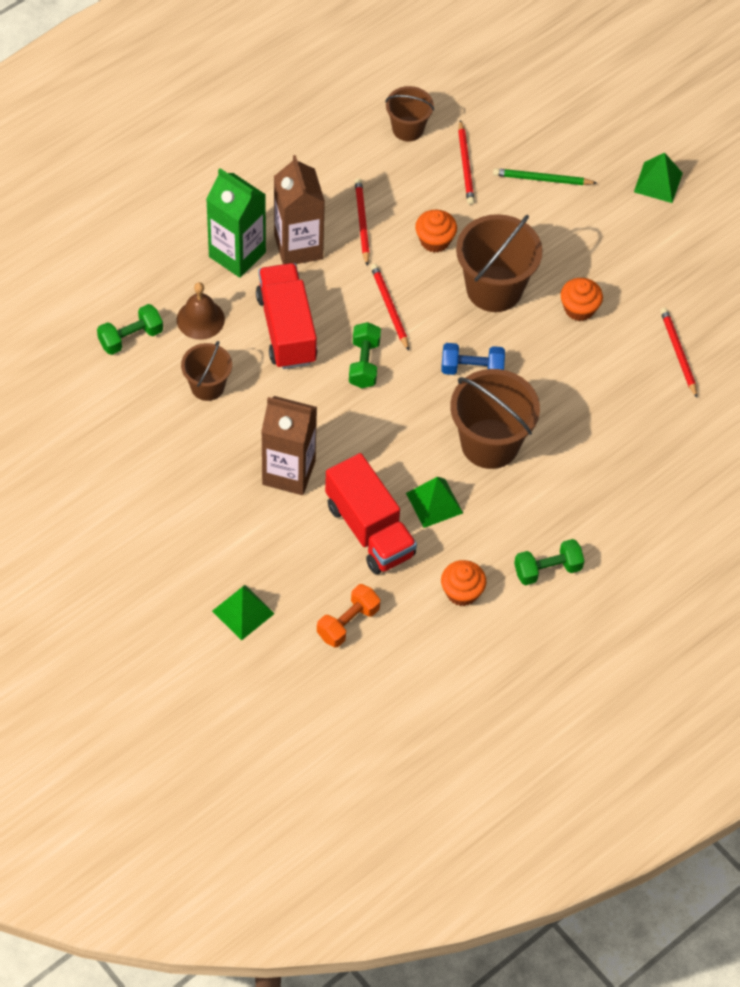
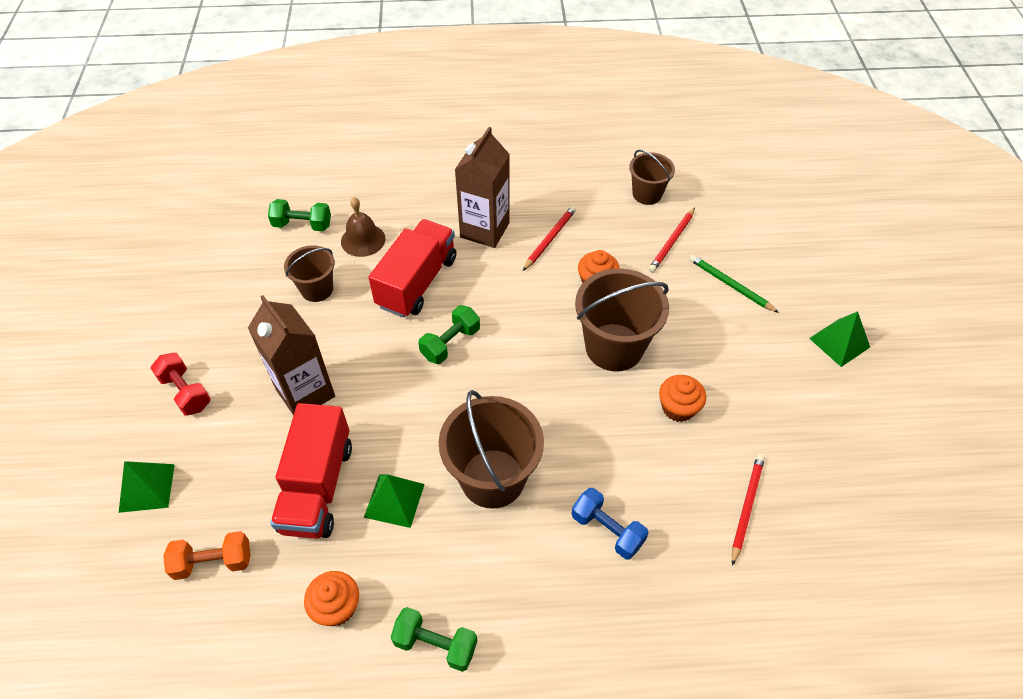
camera: 40 degrees right, 5 degrees down
green carton [206,168,266,278] -> none
red pencil [370,264,409,351] -> none
blue dumbbell [441,343,505,375] -> blue dumbbell moved to [572,488,648,559]
none -> red dumbbell [150,353,211,416]

